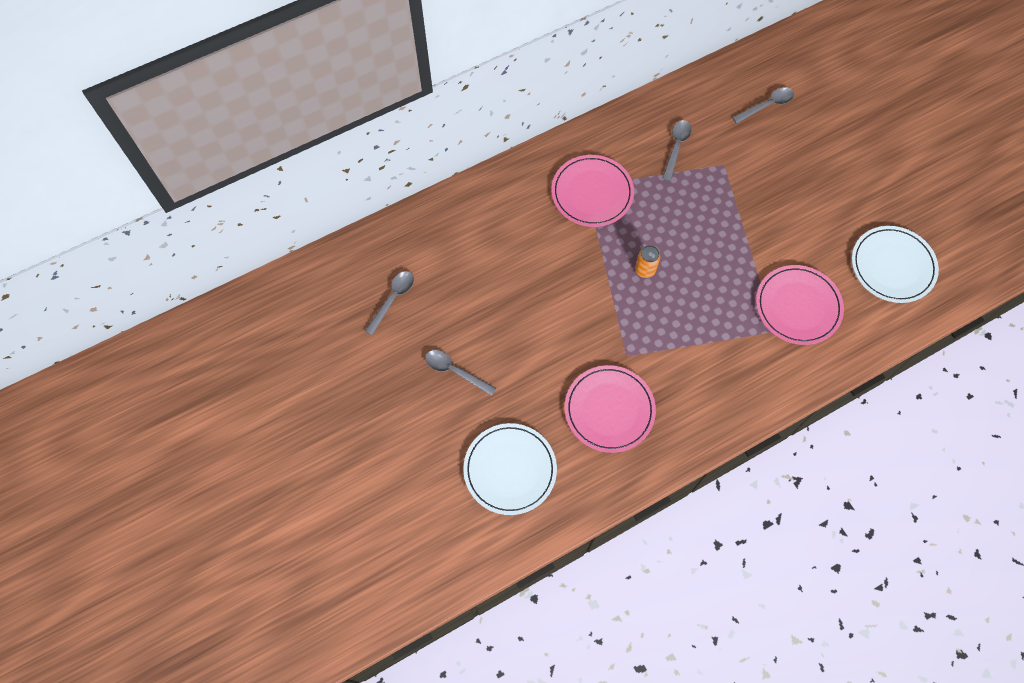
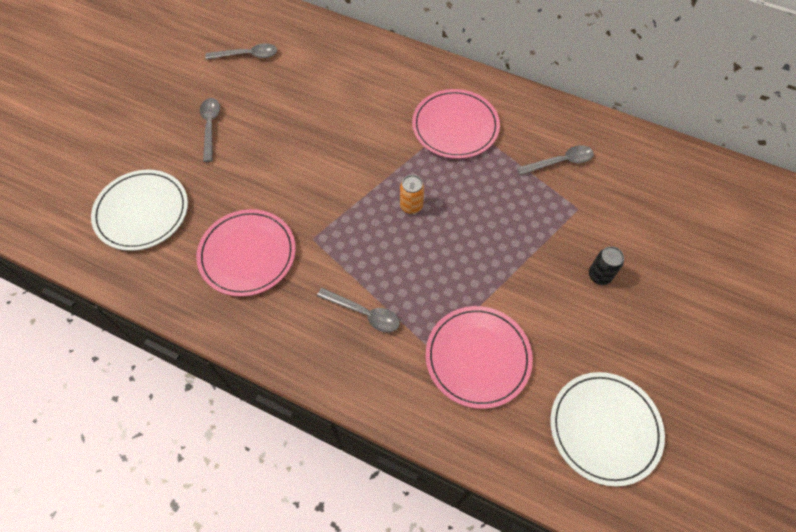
camera: 55 degrees right, 5 degrees down
grey spoon [732,87,794,124] -> grey spoon moved to [317,288,400,333]
none -> black can [589,246,624,285]

